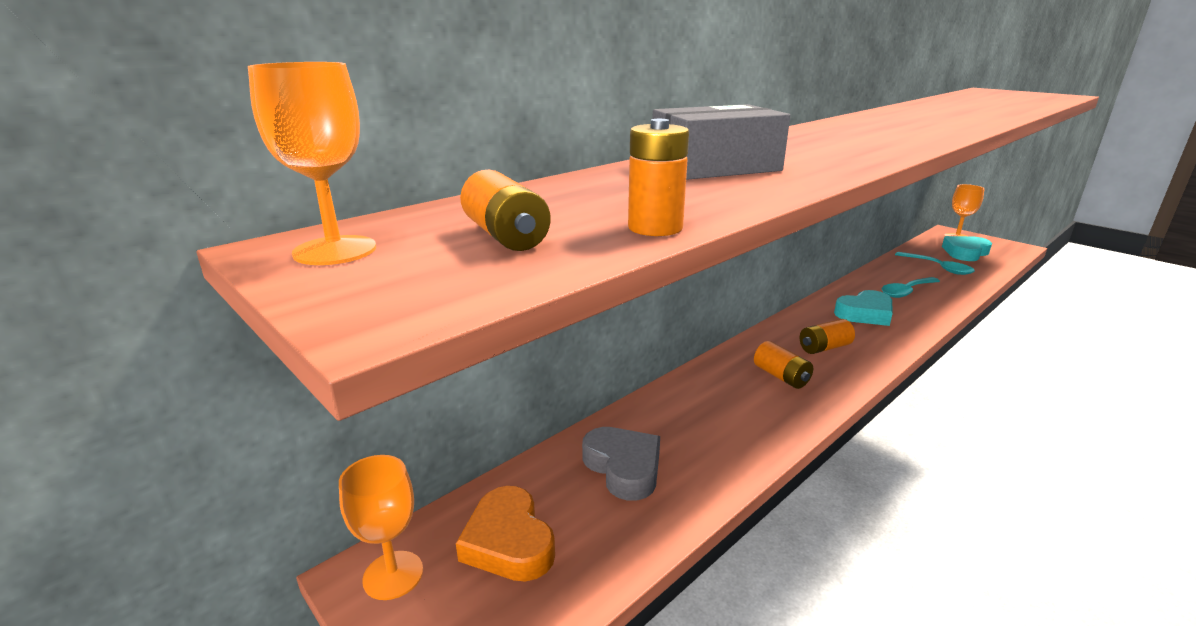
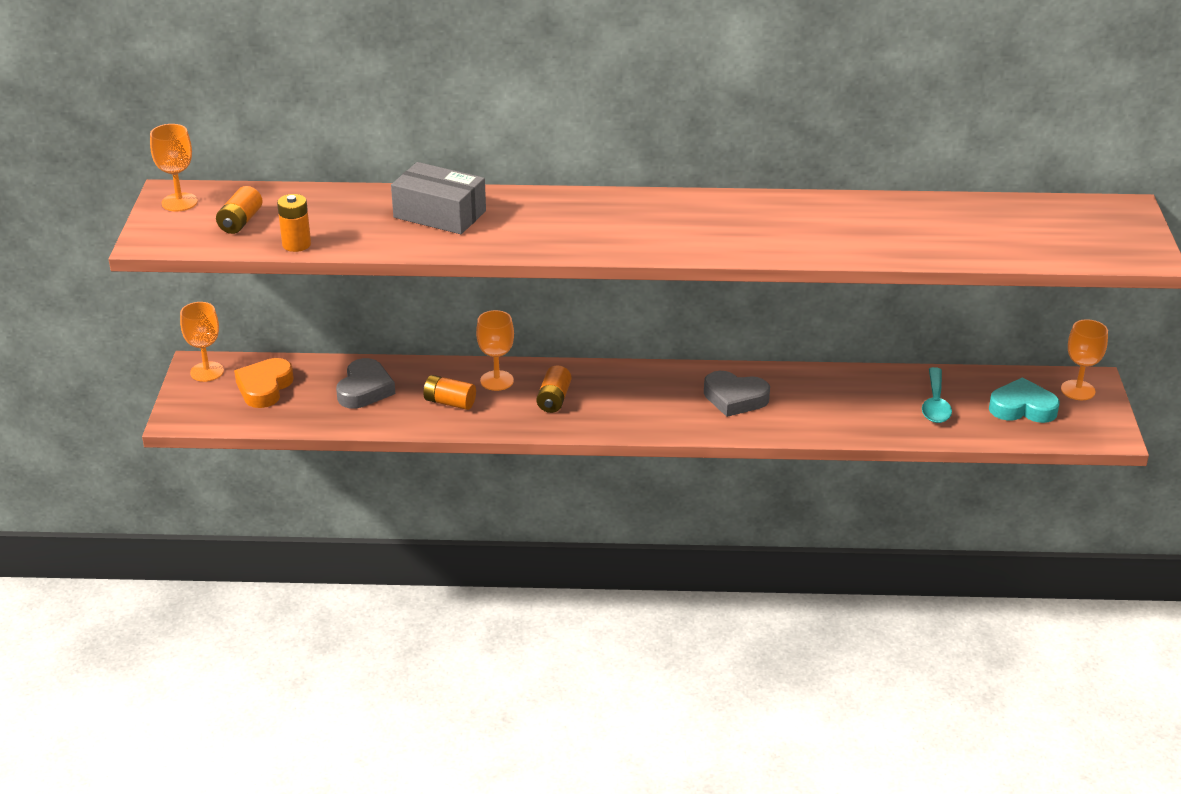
camera: 45 degrees right, 10 degrees up
orange battery [800,319,855,354] -> orange battery moved to [423,375,476,410]
turquoise heart [834,290,893,326] -> grey heart [704,371,770,417]
turquoise spoon [882,277,940,298] -> none
none -> orange goblet [476,310,514,391]

